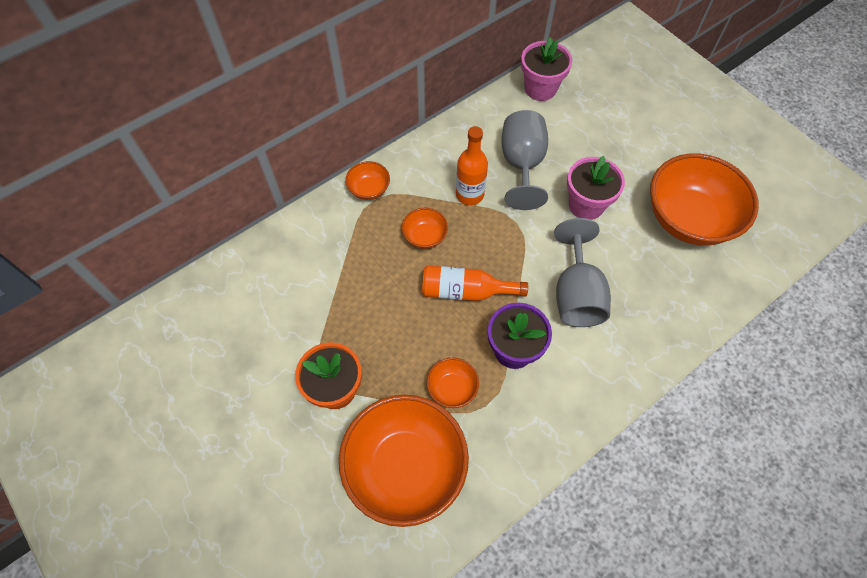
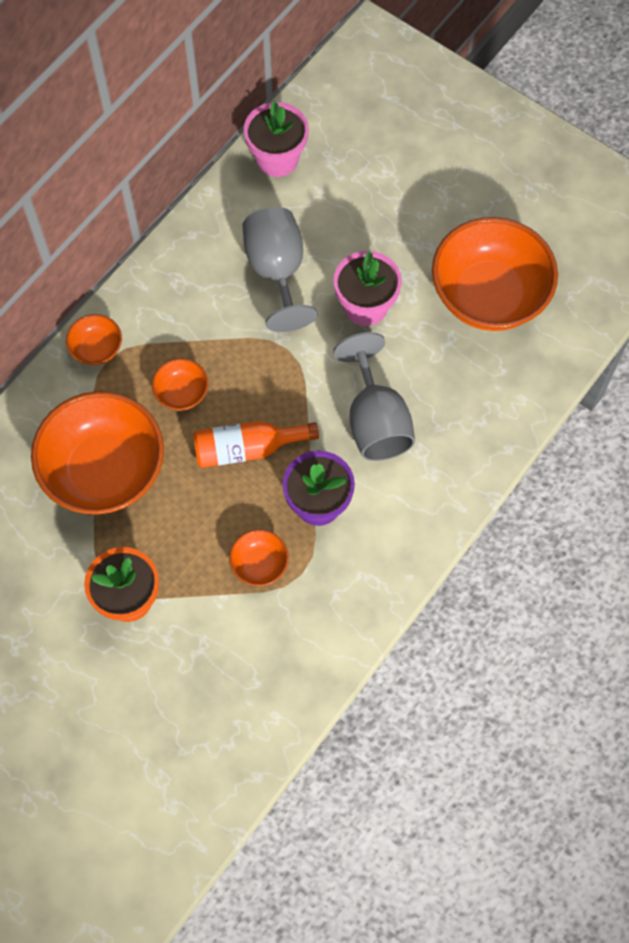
camera: 15 degrees left, 5 degrees up
orange bowl [339,395,469,527] -> orange bowl moved to [31,391,164,515]
orange bottle [456,126,488,205] -> none

